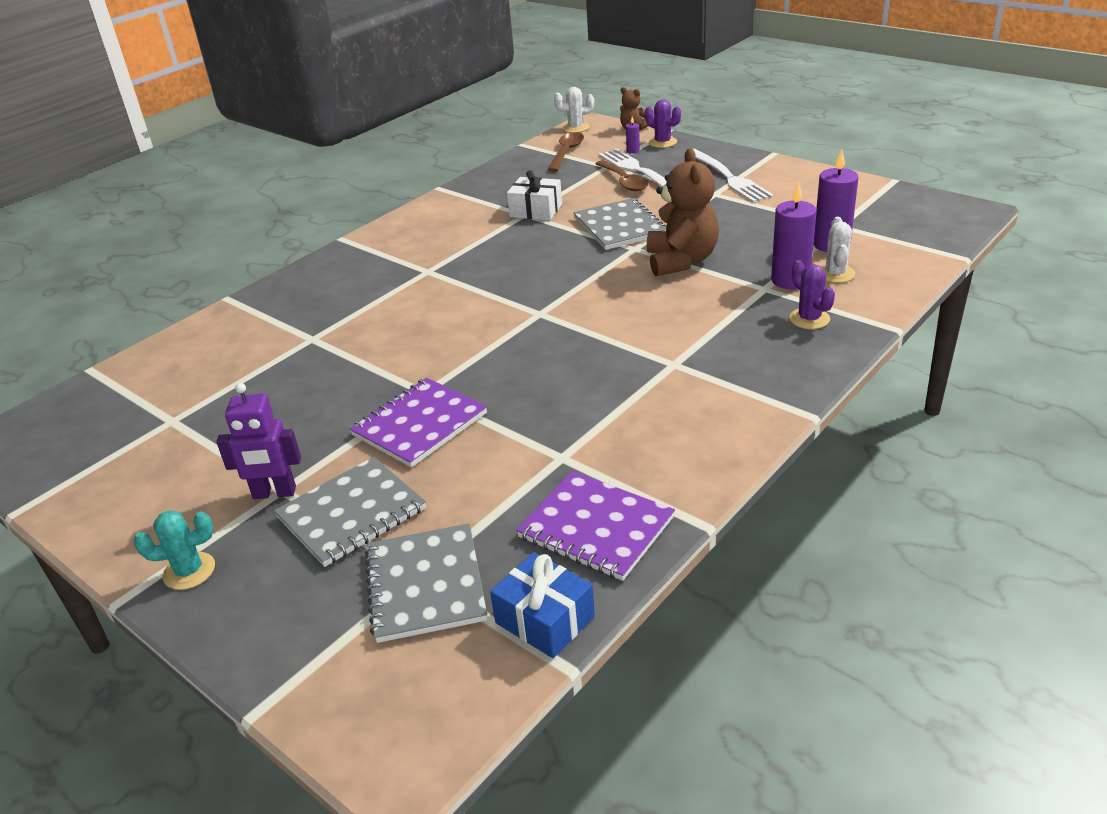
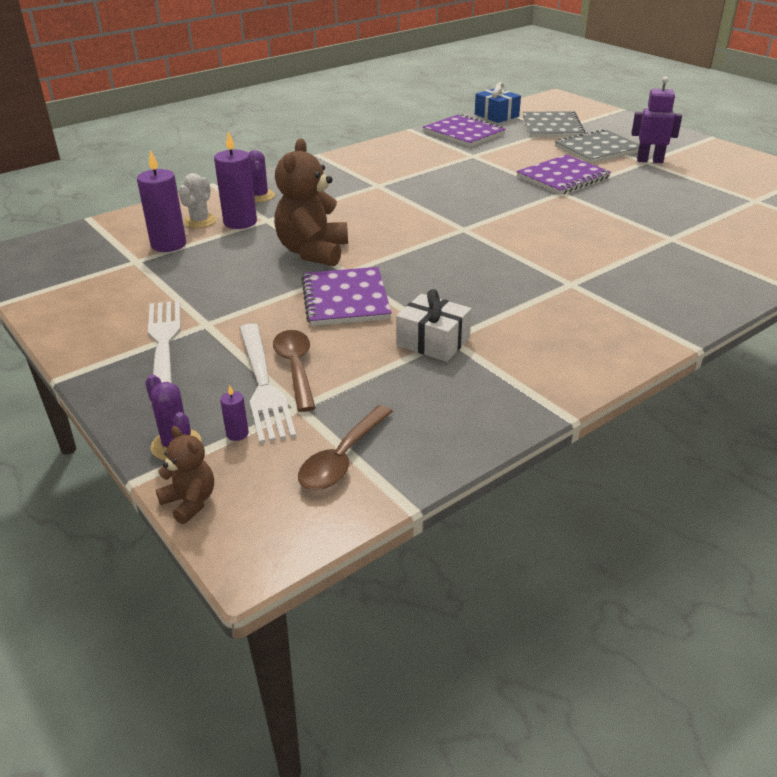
camera: 170 degrees left, 0 degrees up
turquoise cactus [134,510,215,590] -> none
white cactus [554,87,594,133] -> none
grey notebook [573,198,666,250] -> purple notebook [301,267,392,326]

